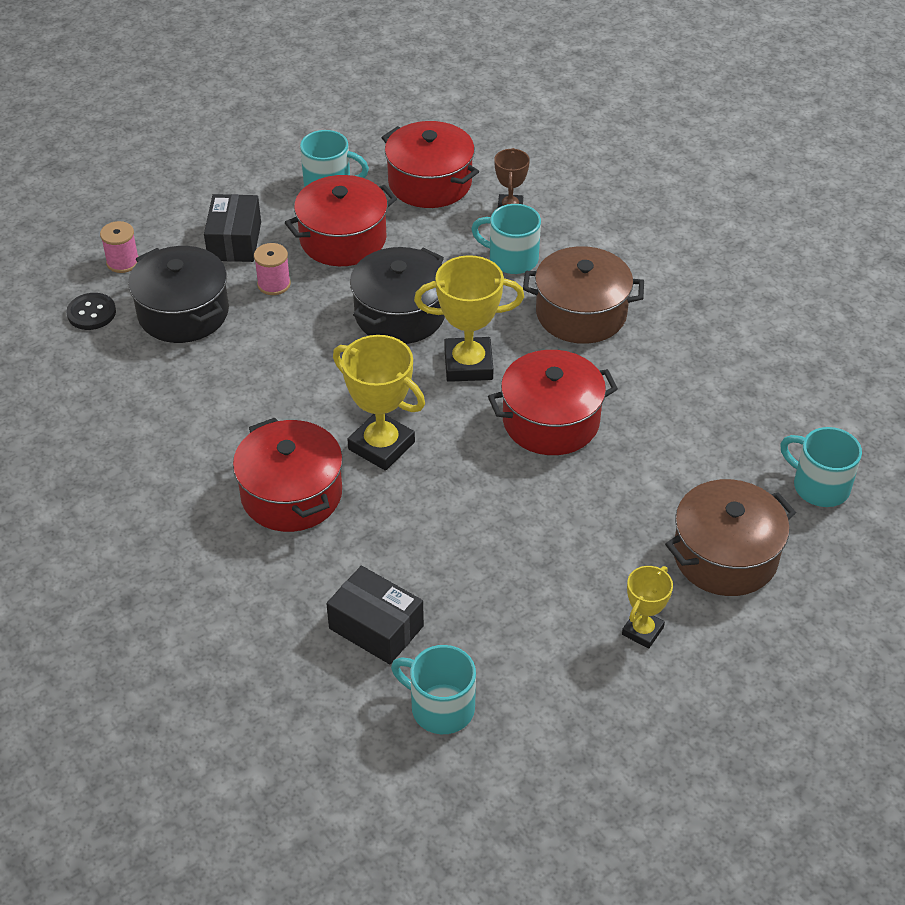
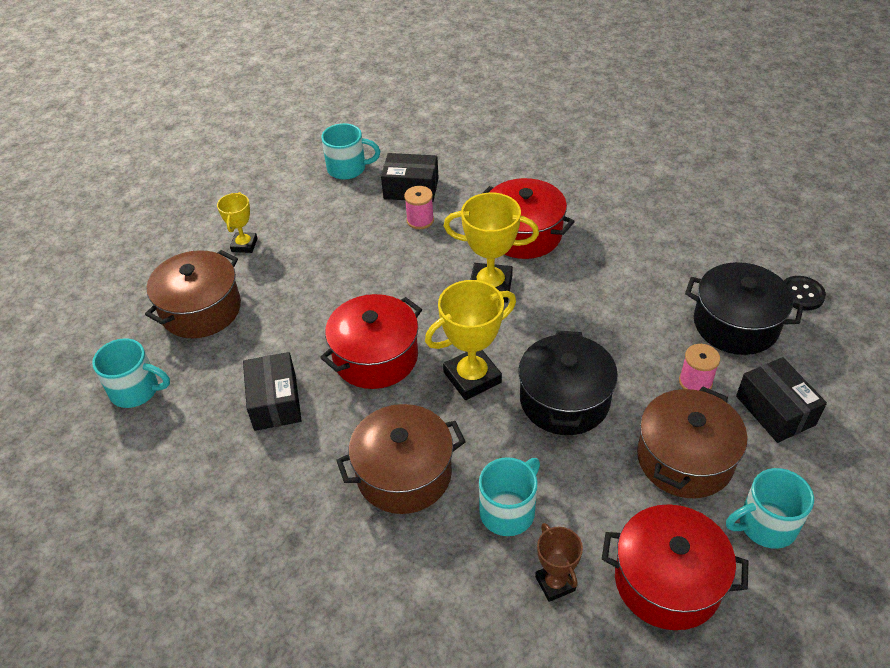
camera: 155 degrees right, 0 degrees up
pink spool [100,221,139,273] -> pink spool moved to [404,186,434,229]
red pot [285,175,397,266] -> brown pot [637,387,747,498]
turquoise mug [471,204,541,274] -> turquoise mug turned 45 degrees counterclockwise [479,457,540,536]
none -> black box [243,352,302,431]

